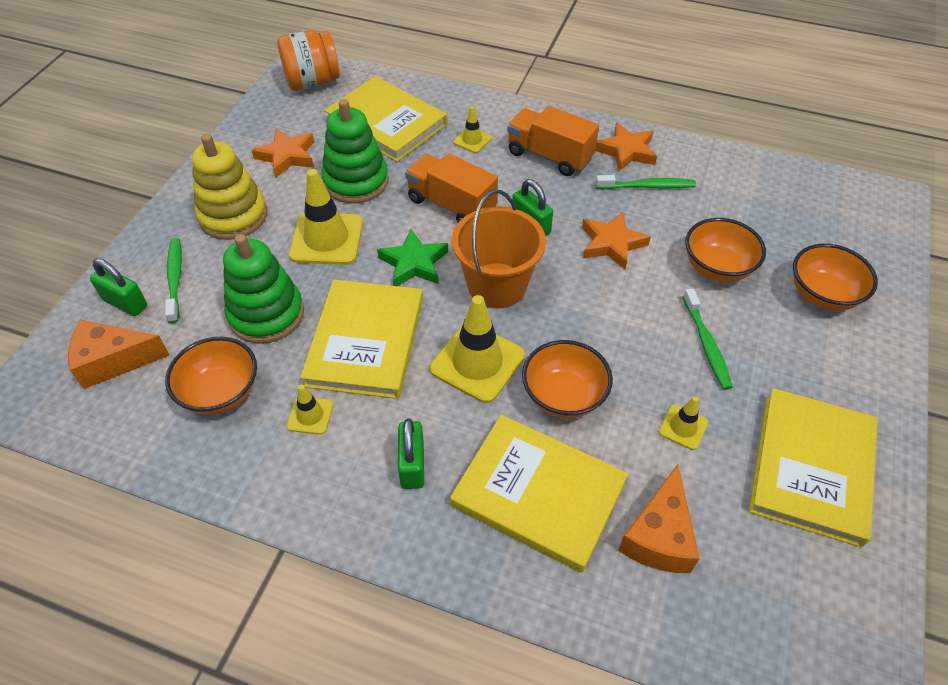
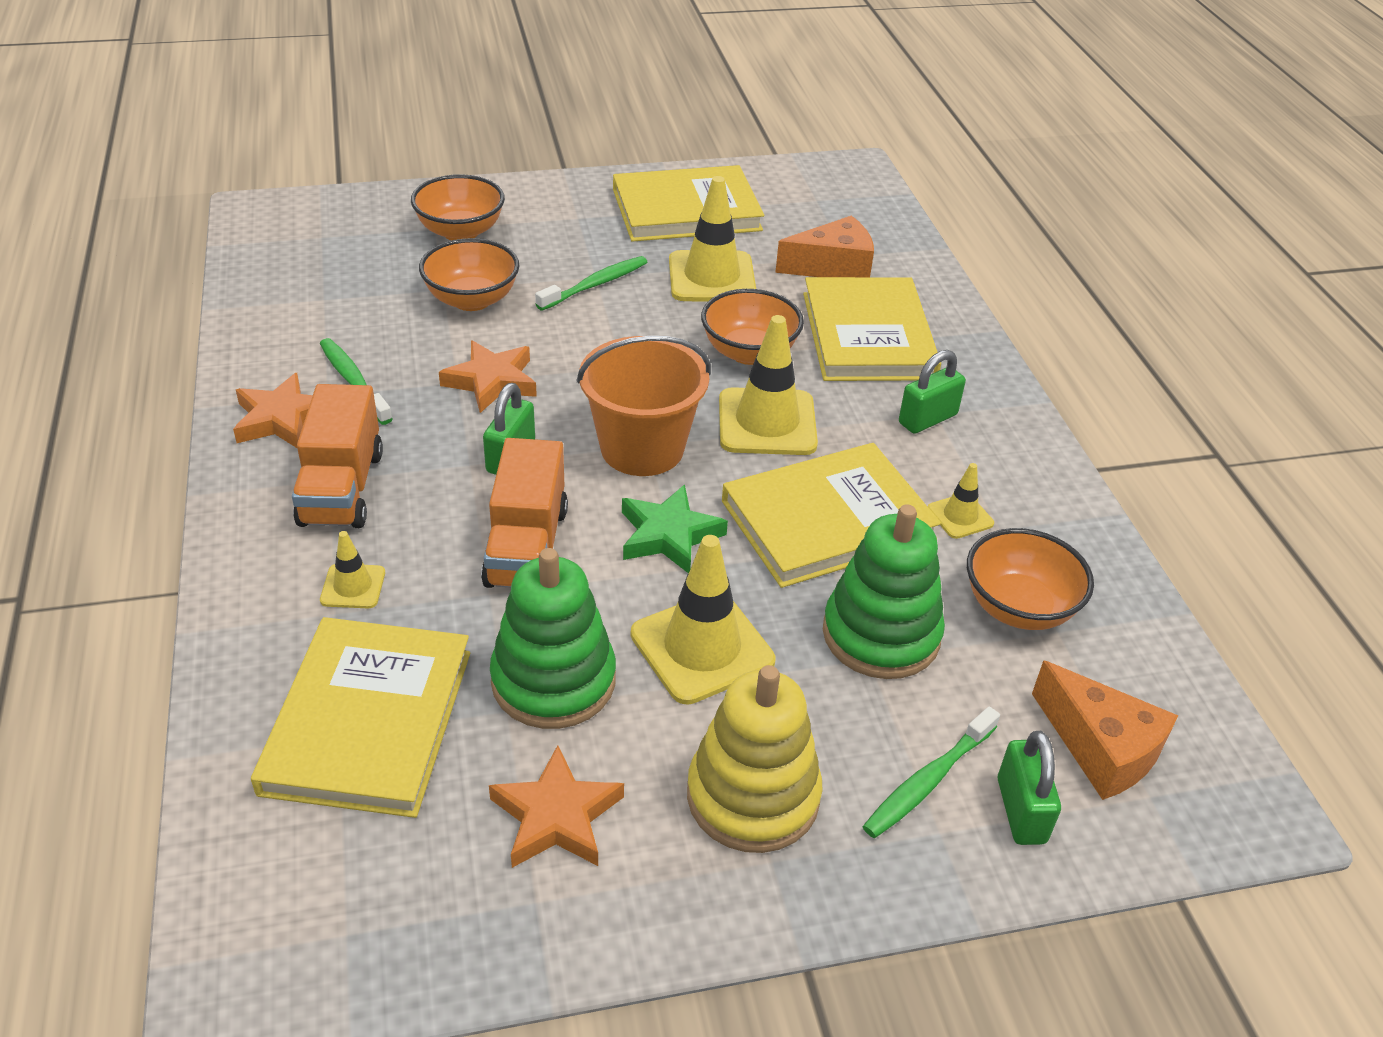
camera: 125 degrees left, 10 degrees down
orange jar [277,30,340,91] -> none
yellow traffic cone [659,397,708,450] -> yellow traffic cone [669,176,756,301], size x1.97

